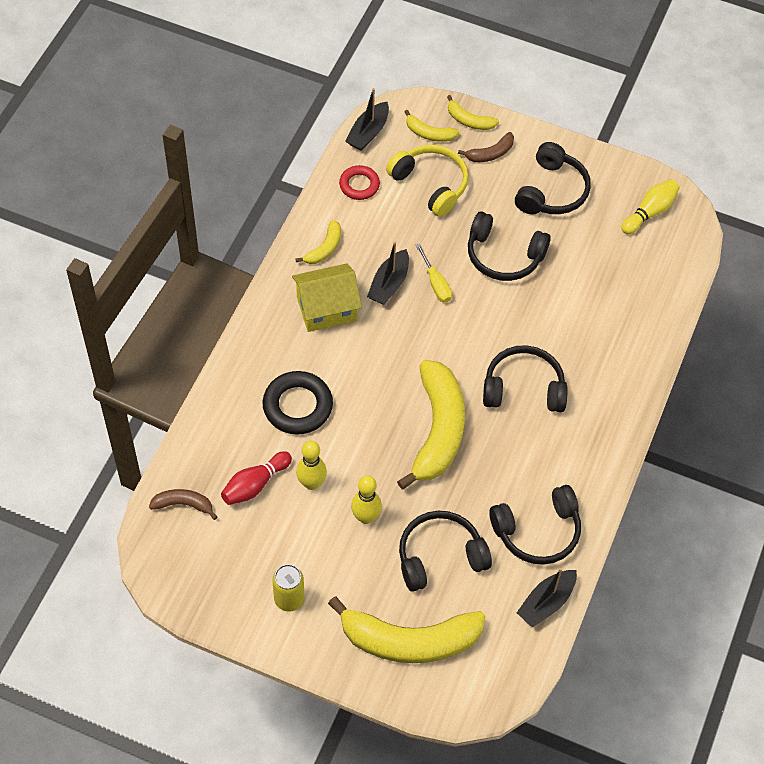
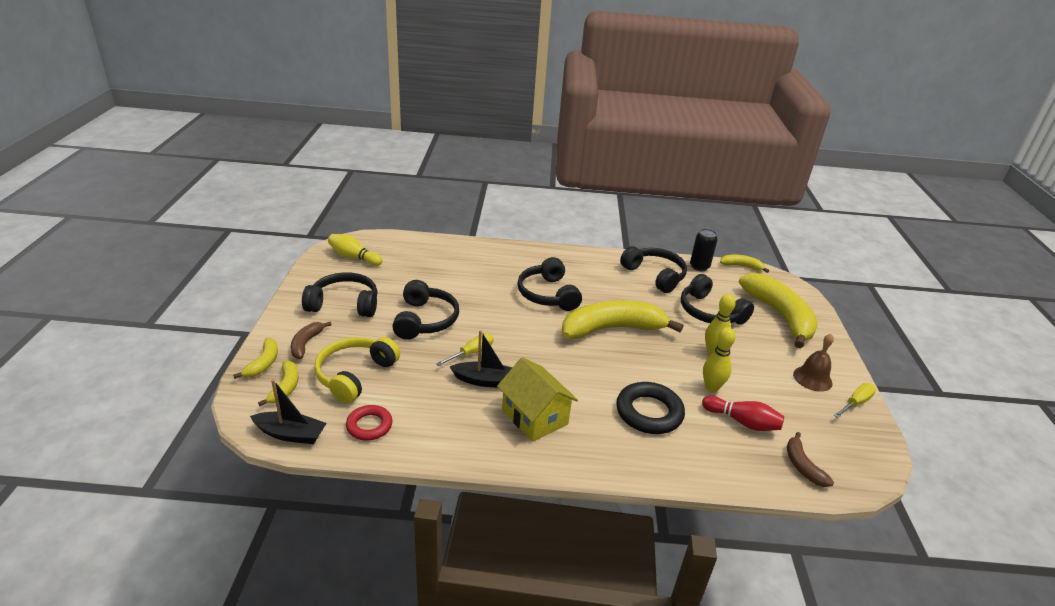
camera: 110 degrees left, 25 degrees down
yellow can [272,564,305,612] -> brown bell [793,334,834,392]
yellow banana [295,220,341,264] -> yellow banana moved to [720,255,769,273]
brown banana [458,132,514,162] -> brown banana turned 120 degrees counterclockwise [291,322,332,359]
black boat [517,568,577,628] -> black can [690,228,718,271]
none -> yellow screwdriver [834,383,876,418]

